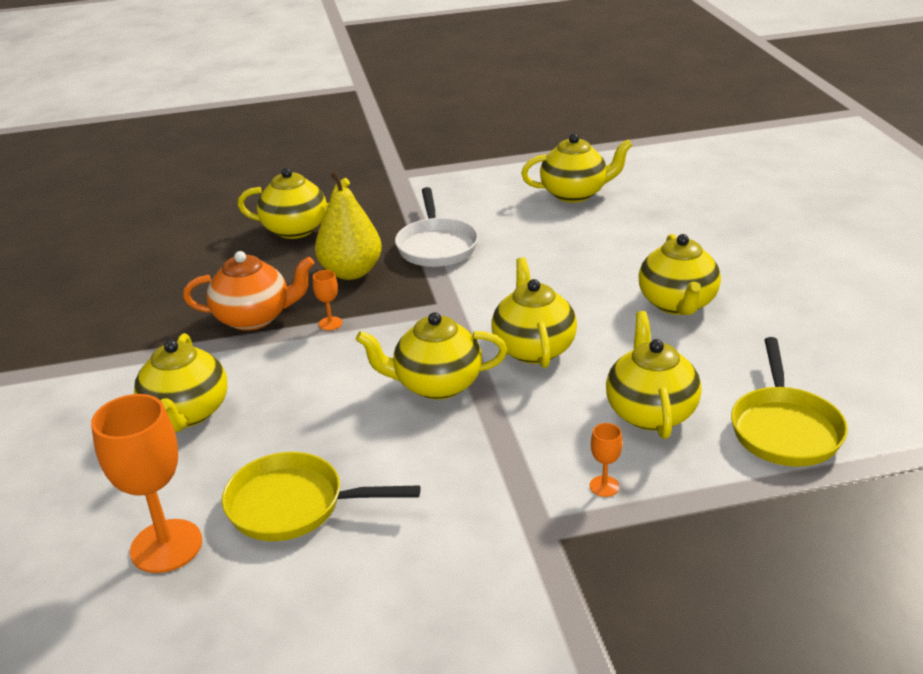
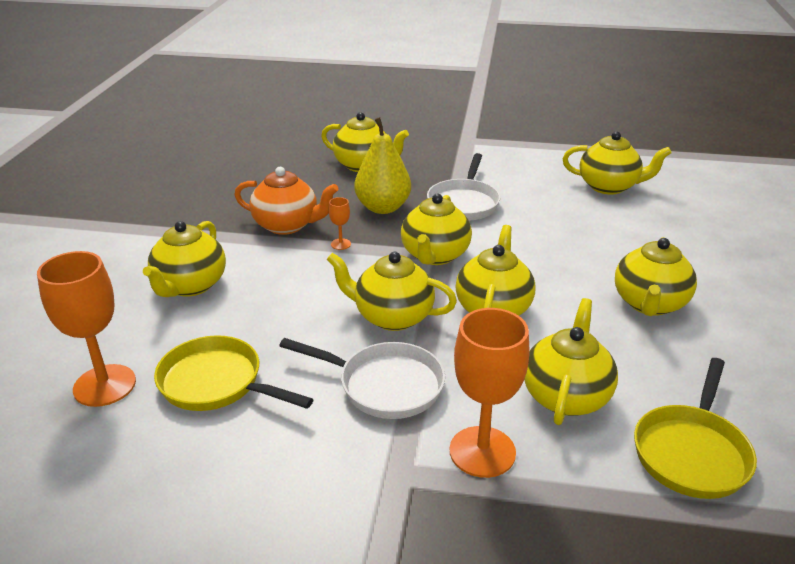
camera: 20 degrees right, 0 degrees up
orange goblet [590,423,622,497] -> orange goblet [450,308,529,478], size x2.27
none -> white pan [279,338,445,419]
none -> yellow teapot [401,193,472,265]

